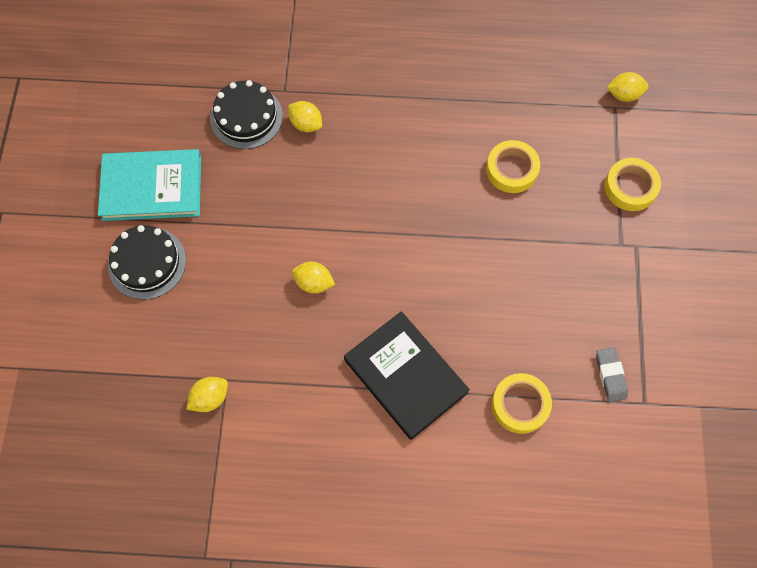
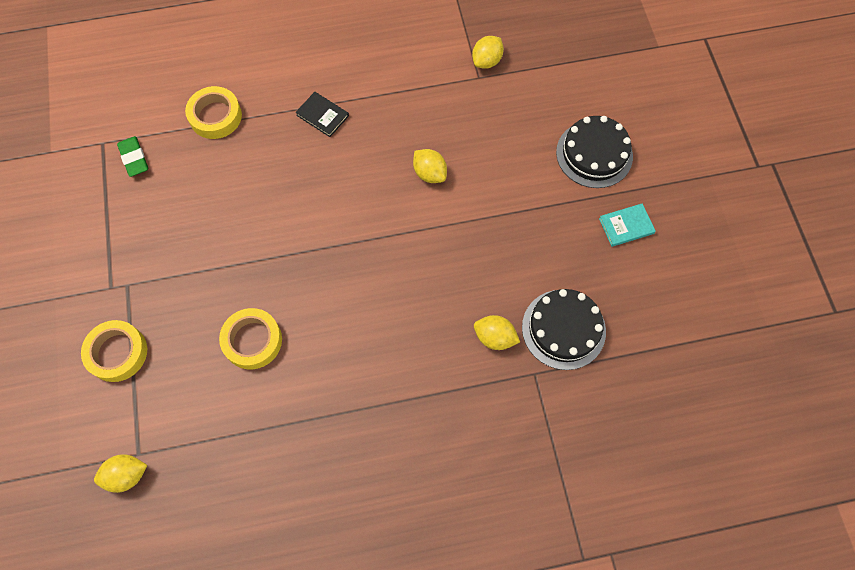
camera: 165 degrees right, 0 degrees up
turquoise book [98,149,201,221] -> turquoise book [599,203,656,247], size x0.45
yellow lemon [292,262,335,294] -> yellow lemon turned 45 degrees clockwise [413,149,447,183]
black book [344,311,470,440] -> black book [295,92,349,137], size x0.45
grey eraser [596,347,628,402] -> green eraser [117,136,148,177]

